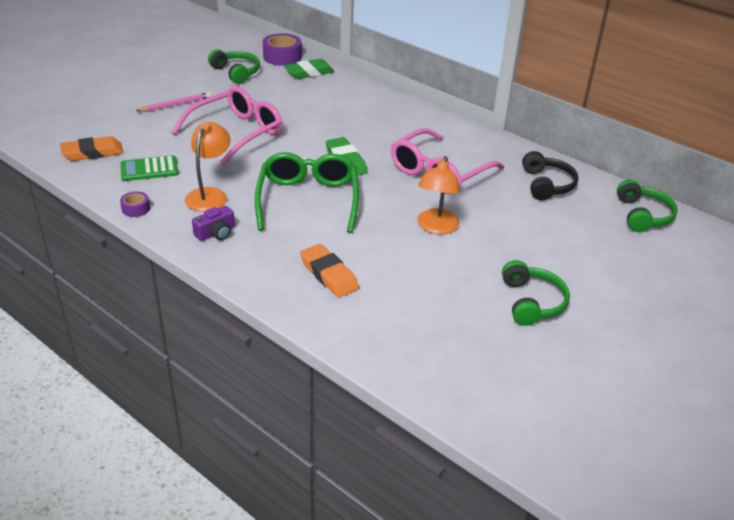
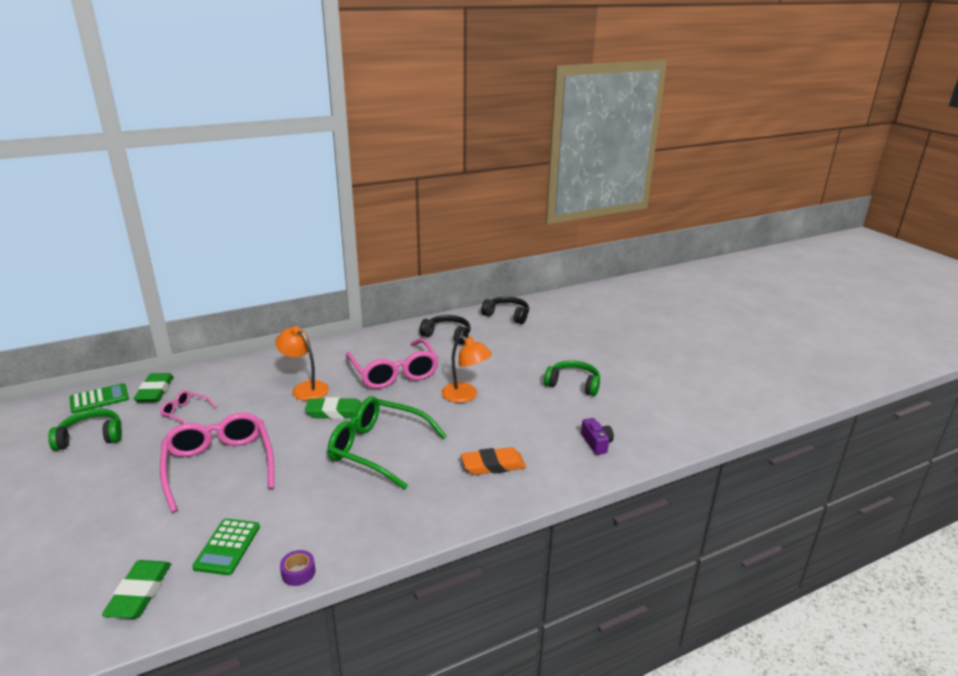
camera: 65 degrees left, 10 degrees down
orange eraser [60,136,123,161] -> green eraser [102,560,171,618]
pink pencil [136,92,211,111] -> none
orange lamp [185,122,230,212] -> orange lamp moved to [275,326,329,401]
purple camera [192,206,235,241] -> purple camera moved to [581,418,614,455]
purple tape [263,33,302,66] -> green calculator [70,383,129,413]
green headphones [617,179,678,232] -> black headphones [481,297,529,324]
none -> pink glasses [160,390,217,424]

